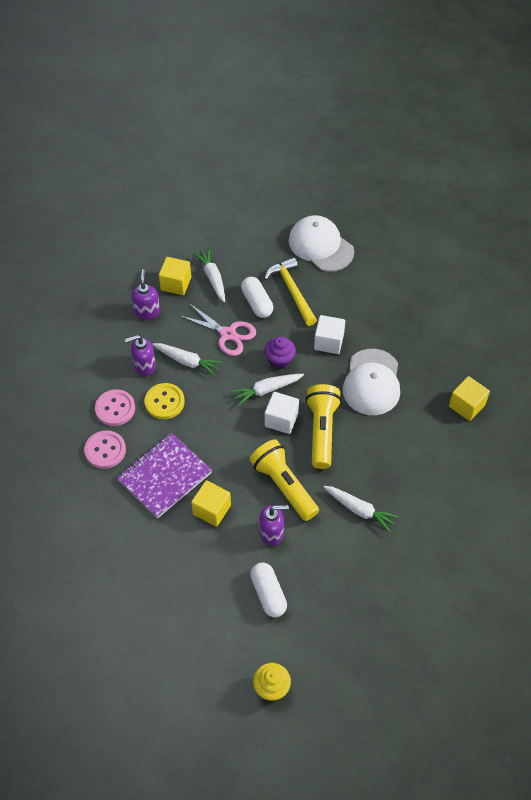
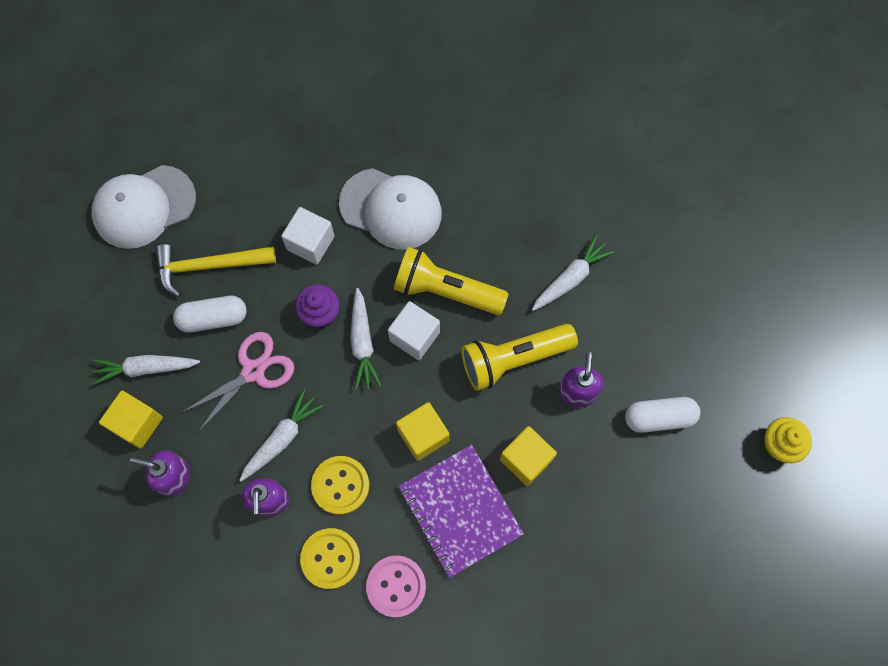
camera: 75 degrees left, 15 degrees up
pink button [95,389,135,426] -> yellow button [300,528,360,589]
yellow cube [449,376,490,421] -> yellow cube moved to [396,402,449,461]

